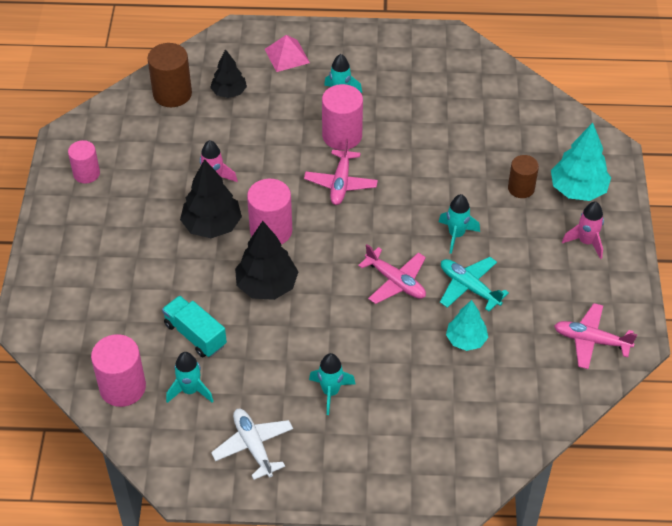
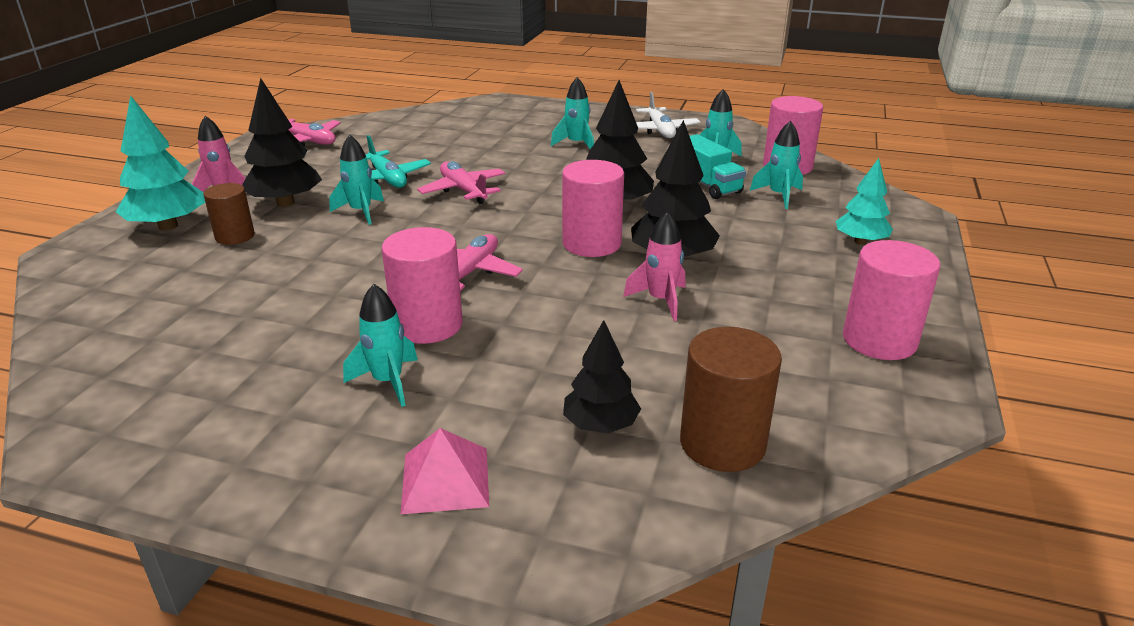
camera: 165 degrees left, 20 degrees down
pink cylinder [68,140,100,184] -> pink cylinder [843,240,940,360], size x1.54
turquoise tree [446,300,488,351] -> turquoise tree moved to [836,158,893,245]
none -> black tree [242,78,322,207]
none -> turquoise rocket [750,121,803,209]

